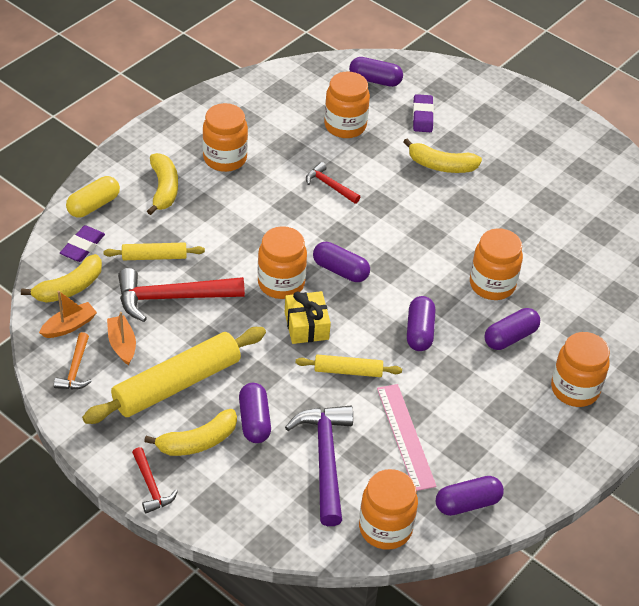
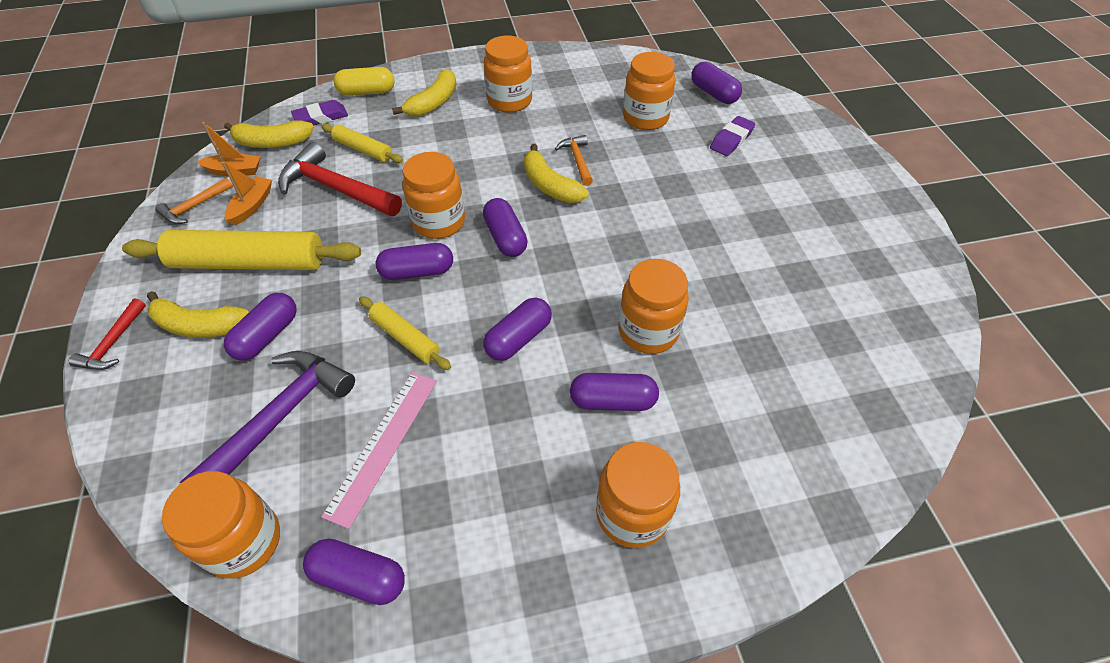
camera: 40 degrees right, 5 degrees up
yellow gift [285,291,331,344] -> purple capsule [376,243,453,280]
red hammer [306,162,360,204] -> orange hammer [555,135,593,186]
yellow banana [403,139,482,173] -> yellow banana moved to [524,144,589,203]

